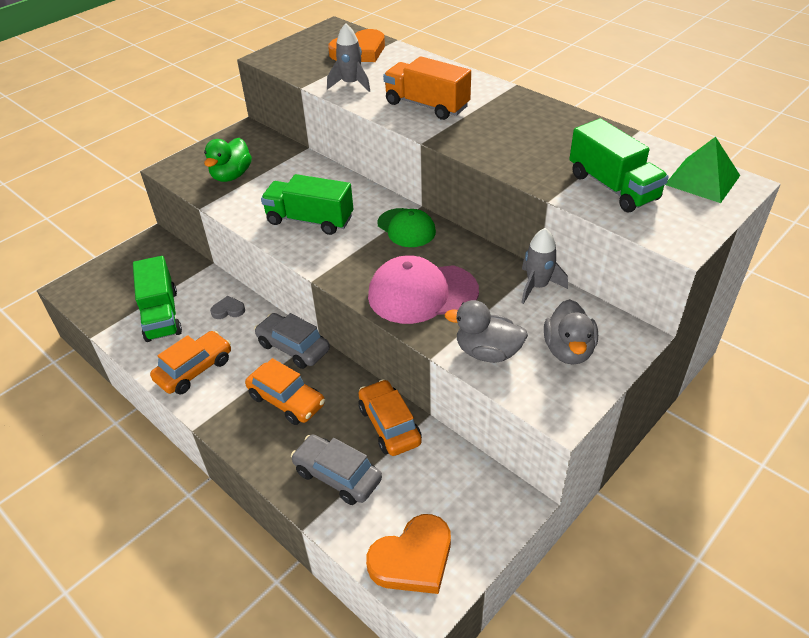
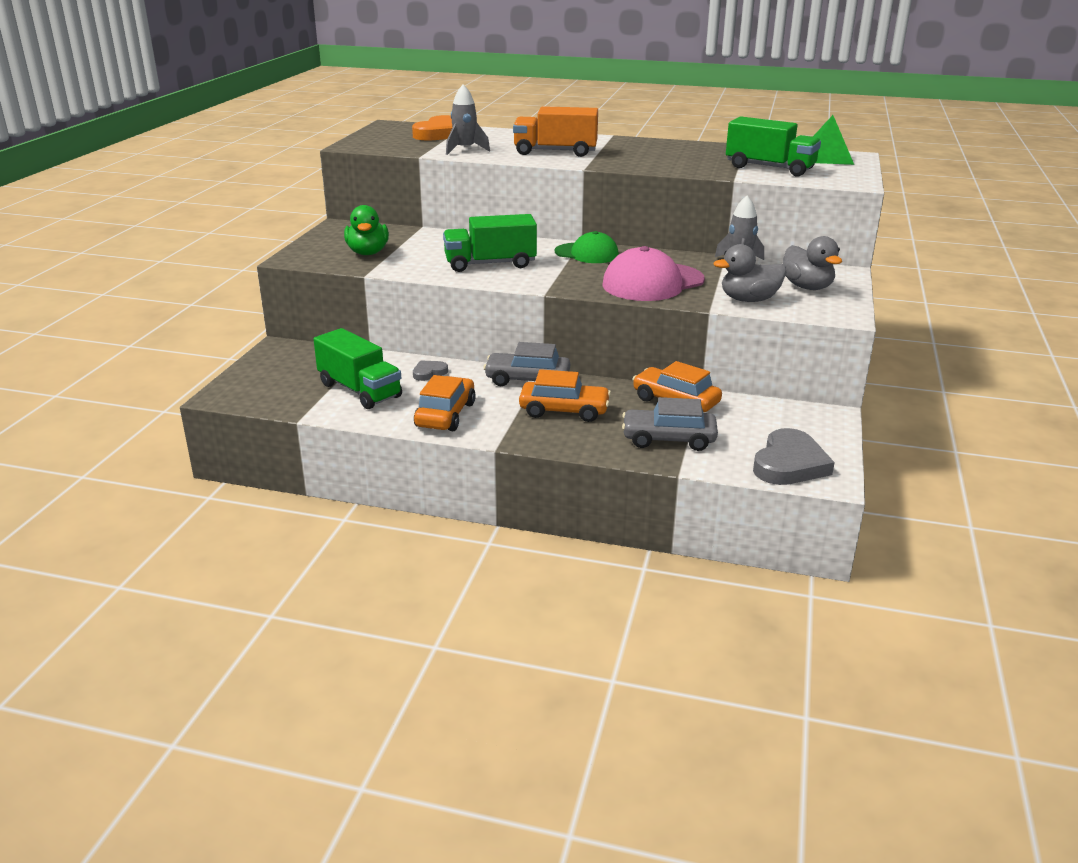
camera: 30 degrees left, 15 degrees down
orange heart [366,514,451,594] -> grey heart [753,428,835,485]

